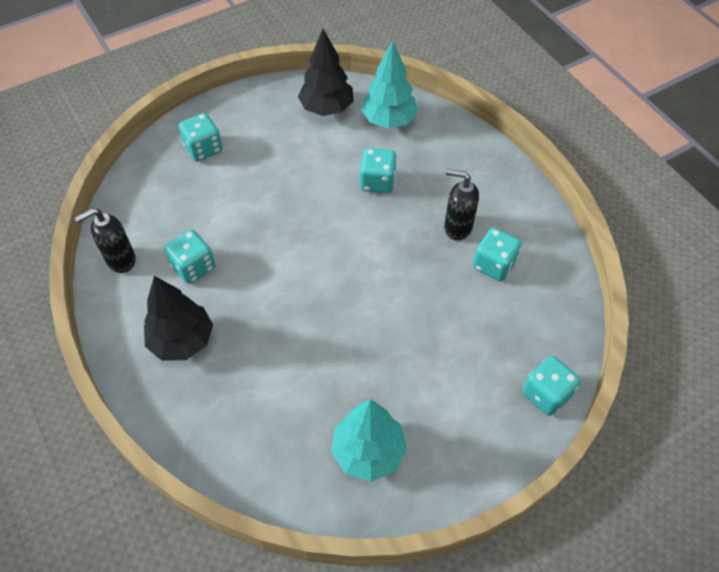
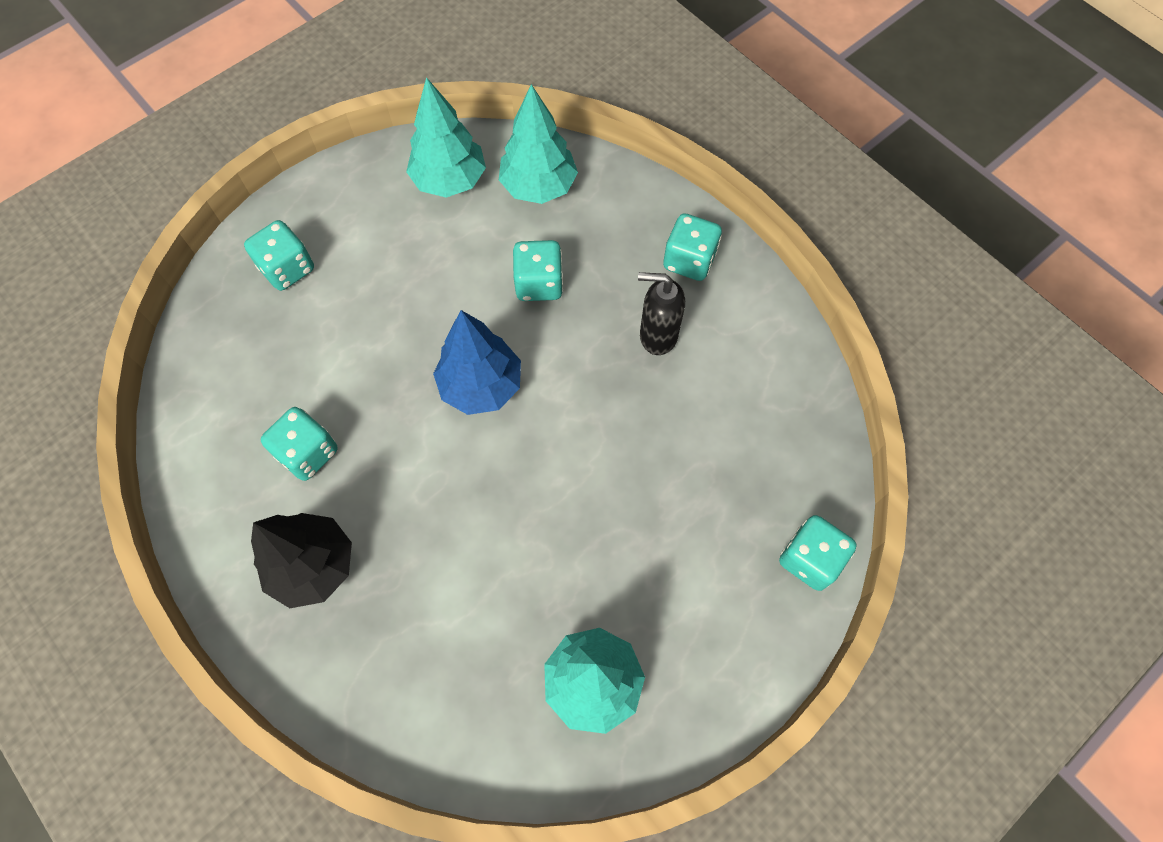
camera: 10 degrees left, 10 degrees up
black soap dispenser [75,208,136,273] -> none
black tree [298,29,354,116] -> turquoise tree [406,77,486,198]
turquoise dice [473,228,522,281] -> turquoise dice moved to [663,213,722,281]
none -> blue tree [433,310,521,415]

